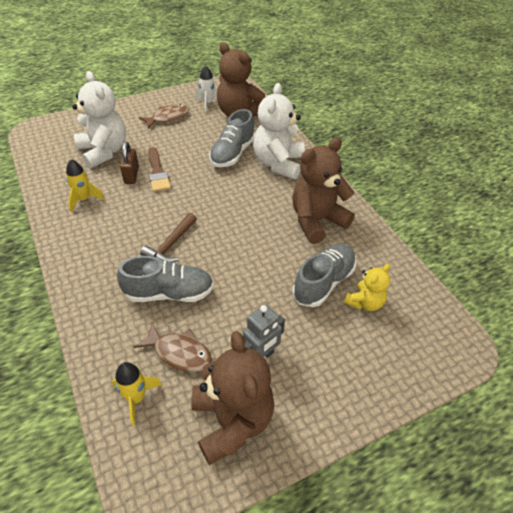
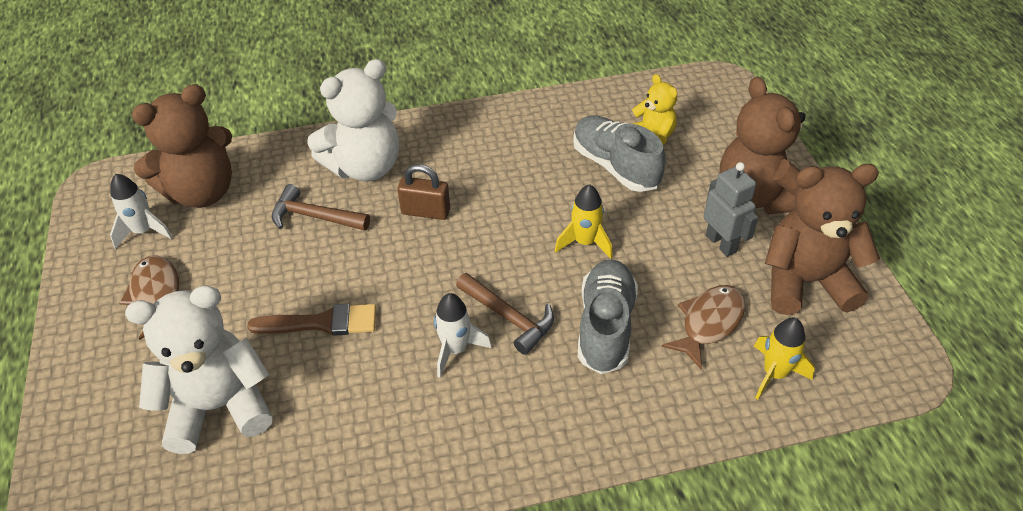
camera: 75 degrees left, 0 degrees up
yellow rocket [66,159,105,212] -> yellow rocket moved to [555,184,613,259]
brown padlock [120,142,139,184] -> brown padlock moved to [397,164,450,220]
grey shoe [209,109,255,167] -> brown hammer [272,184,370,231]
white teddy bear [253,83,305,179] -> white teddy bear turned 60 degrees counterclockwise [307,59,399,181]
brown teddy bear [292,138,355,244] -> brown teddy bear moved to [719,77,806,214]
none -> white rocket [434,293,492,378]

